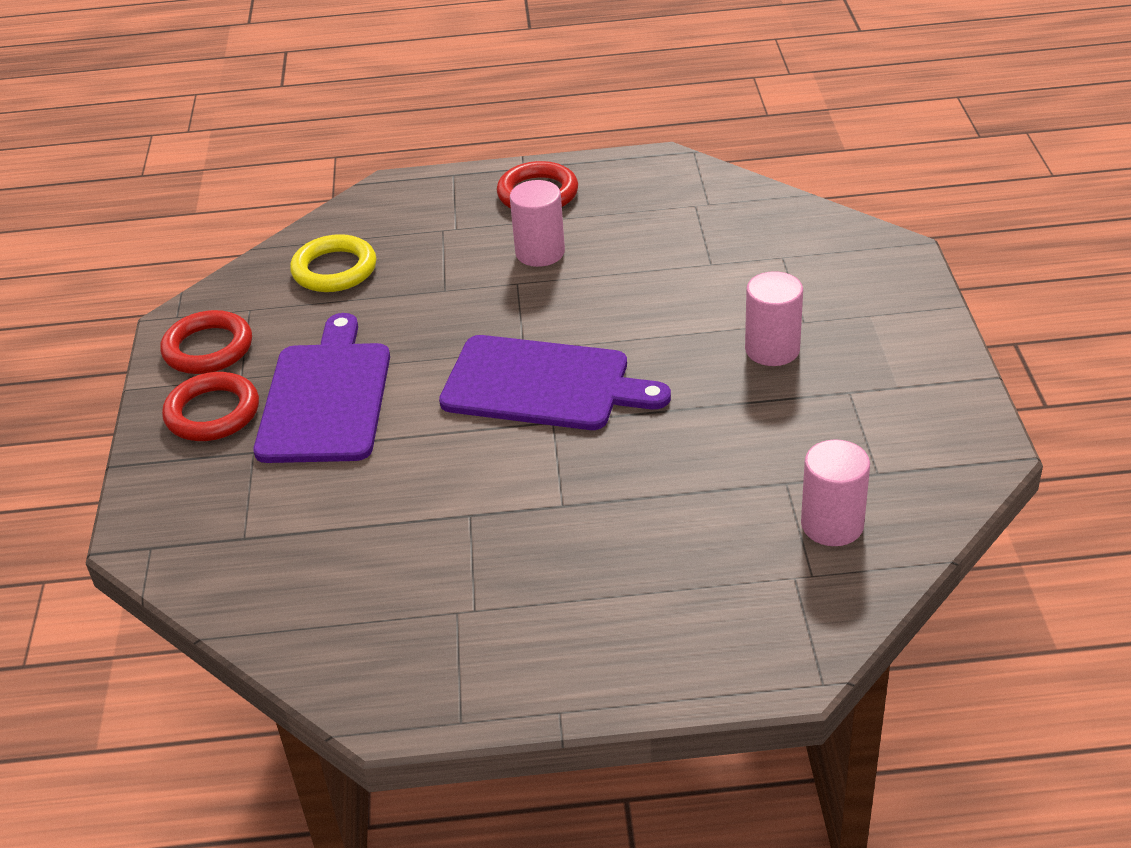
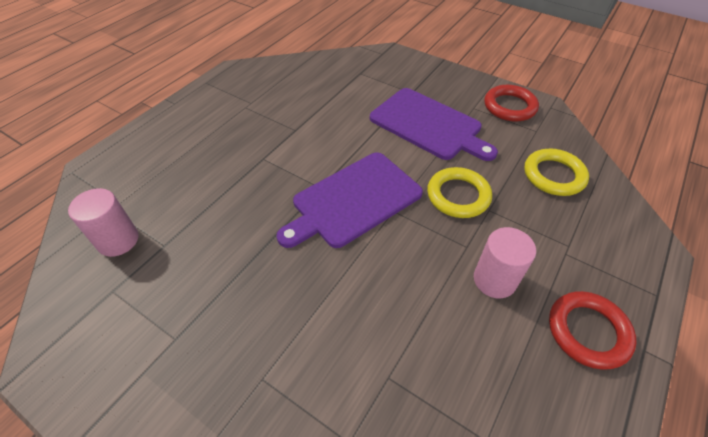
camera: 125 degrees right, 10 degrees up
red ring [162,372,259,441] -> none
pink cylinder [745,271,803,366] -> none
none -> yellow ring [427,167,492,218]

